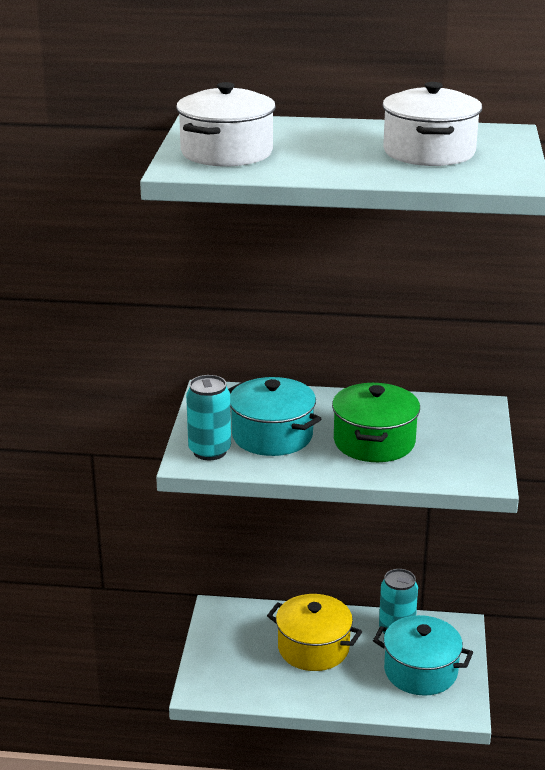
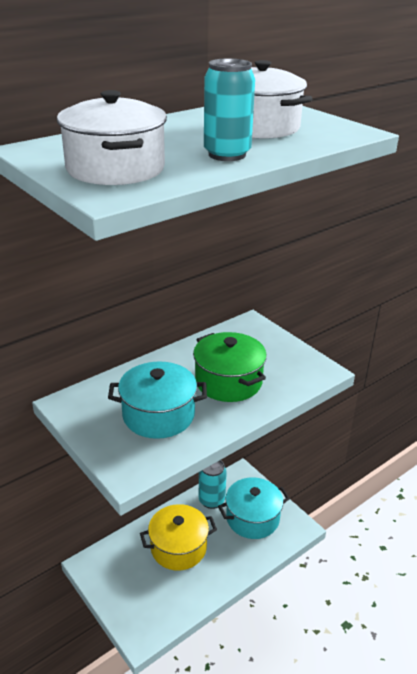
camera: 45 degrees left, 5 degrees up
turquoise can [186,375,231,460] -> turquoise can moved to [204,58,255,161]

